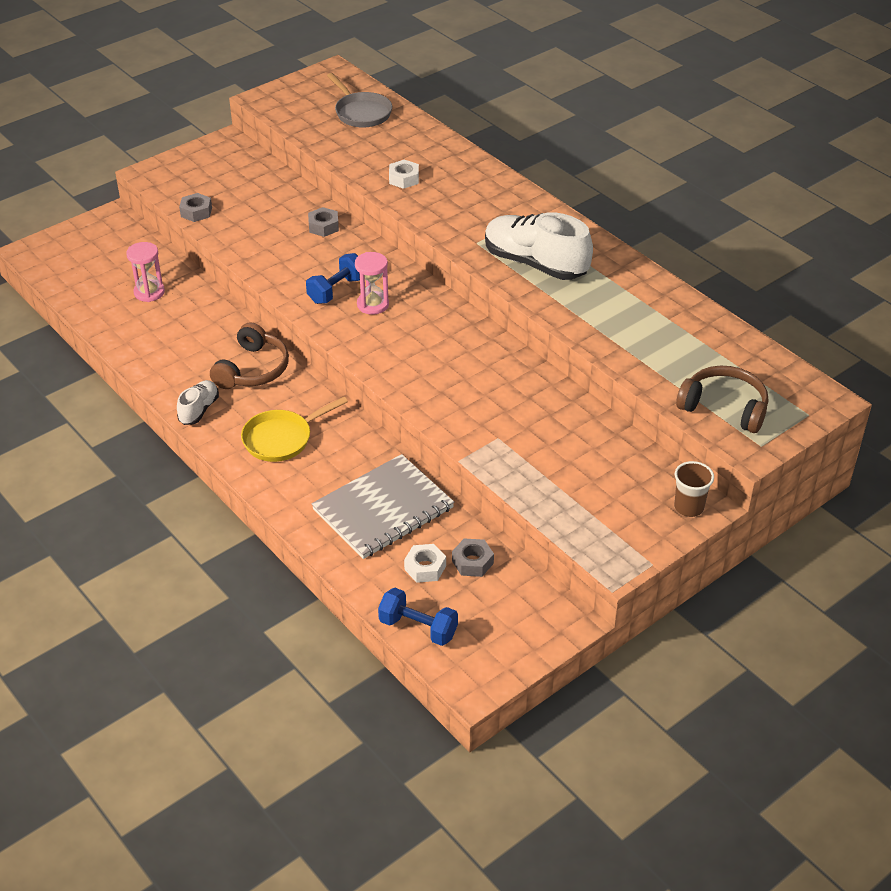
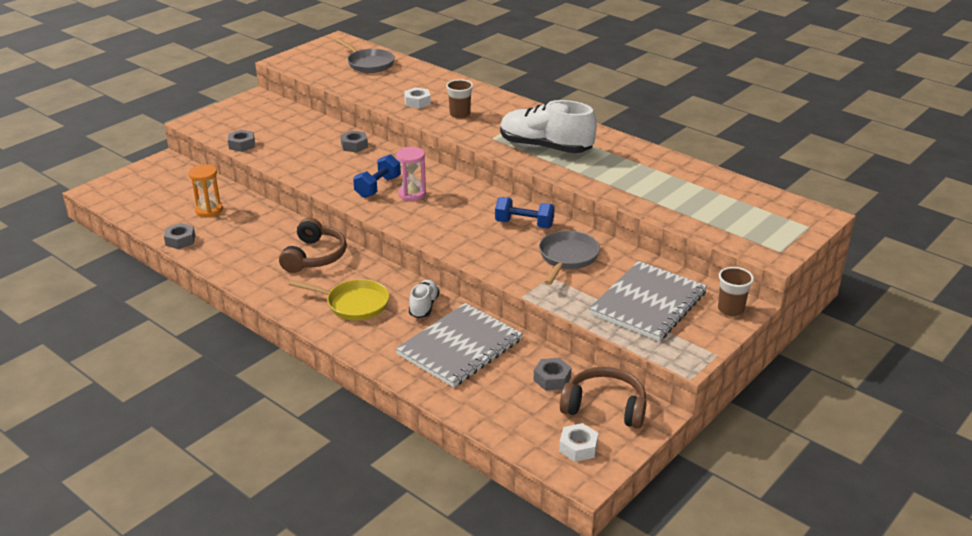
camera: 10 degrees left, 10 degrees down
pink hourglass [126,242,165,302] -> orange hourglass [189,164,223,217]
white shoe [177,380,219,425] -> white shoe moved to [409,280,440,318]
yellow pan [241,397,348,462] -> yellow pan turned 120 degrees counterclockwise [289,279,389,321]
blue dumbbell [378,588,458,646] -> blue dumbbell moved to [495,197,555,228]
white nut [404,544,446,583] -> white nut moved to [559,423,598,462]
brown headphones [676,366,768,433] -> brown headphones moved to [560,367,647,429]
none -> grey nut [164,223,195,249]
none -> brown cup [446,79,473,119]
none -> grey pan [539,231,600,285]
none -> grey notebook [589,261,707,341]

